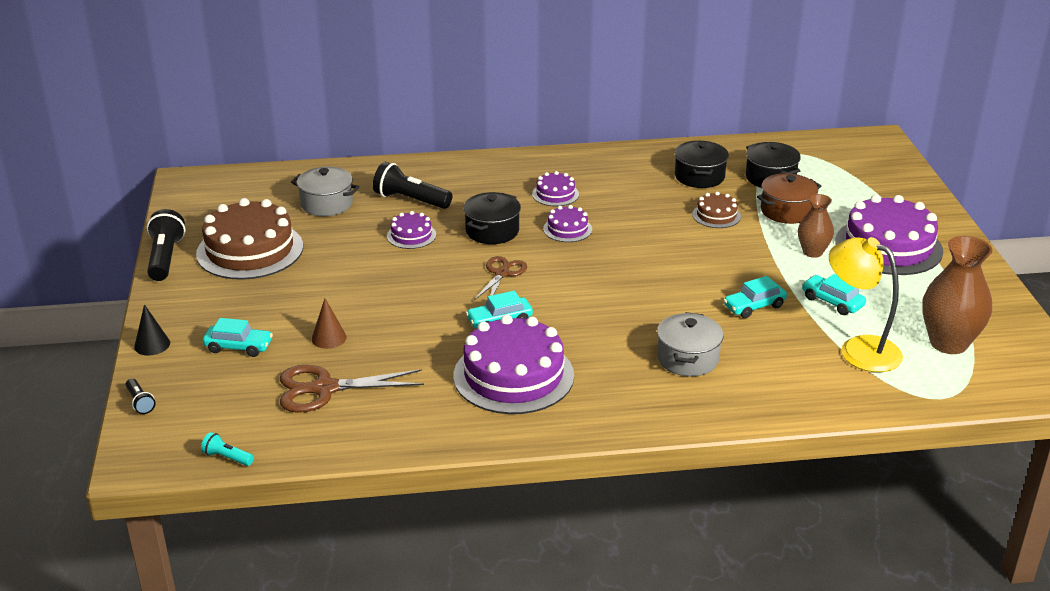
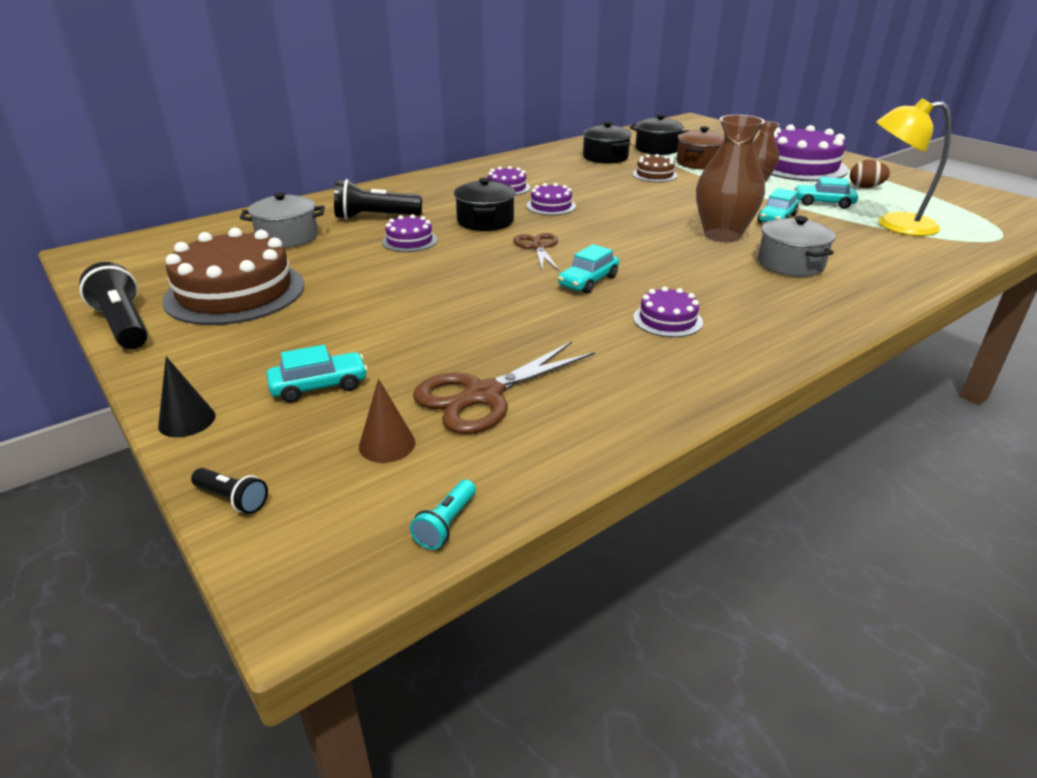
camera: 30 degrees left, 0 degrees up
turquoise flashlight [201,432,254,466] -> turquoise flashlight turned 60 degrees counterclockwise [410,480,476,550]
brown cone [312,298,347,349] -> brown cone moved to [359,379,415,463]
purple cake [453,315,574,414] -> purple cake [633,286,703,337], size x0.48
brown vase [922,236,992,354] -> brown vase moved to [696,115,765,242]
none -> brown egg [850,160,890,188]

